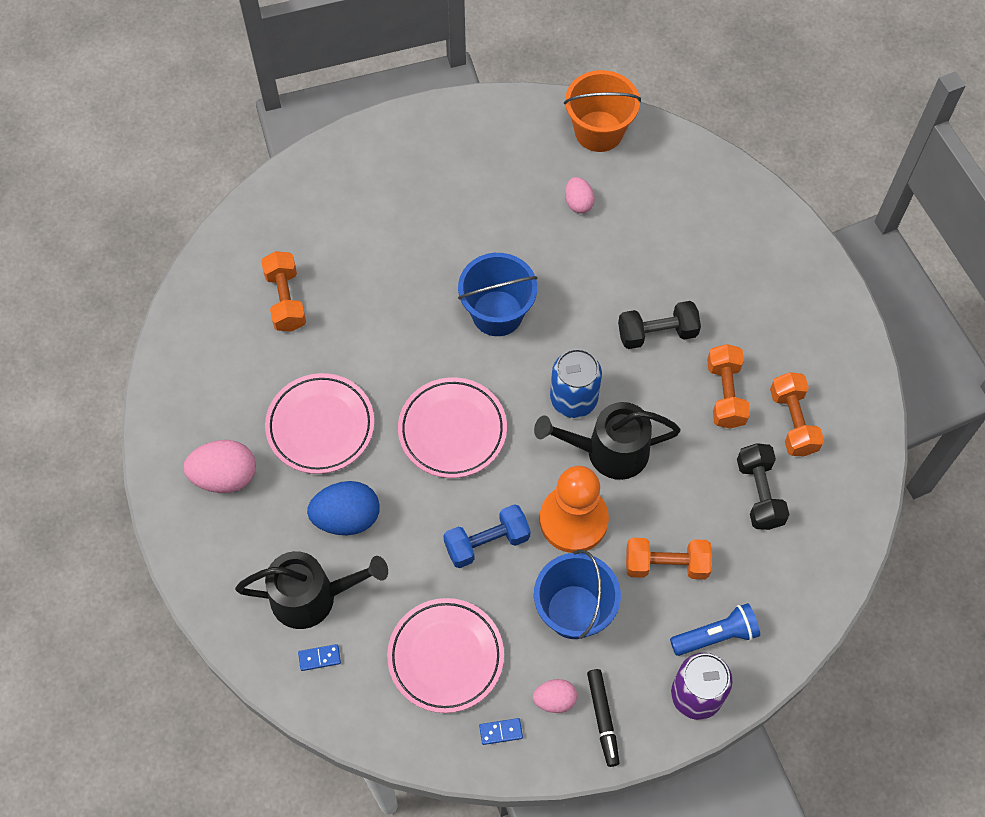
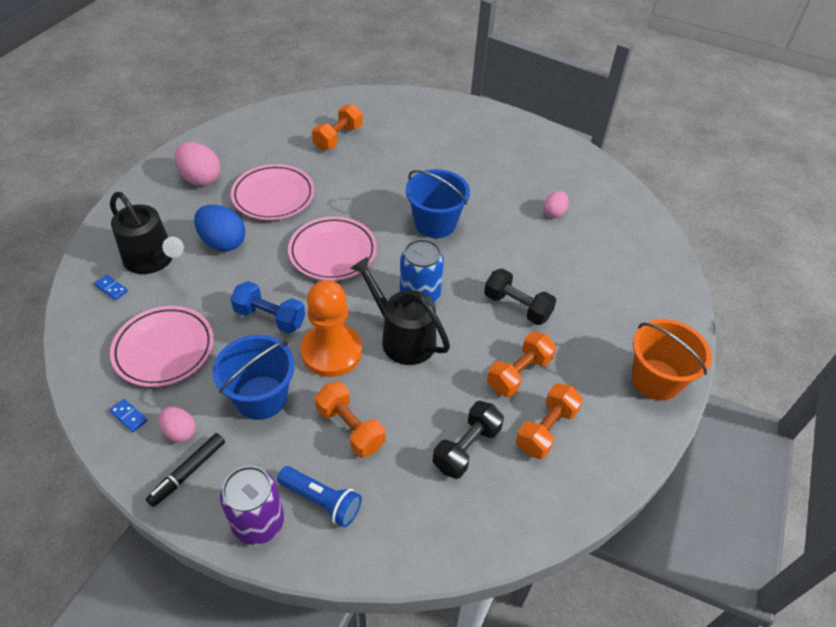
camera: 45 degrees right, 15 degrees down
orange bucket [564,70,641,152] -> orange bucket moved to [632,319,712,400]

